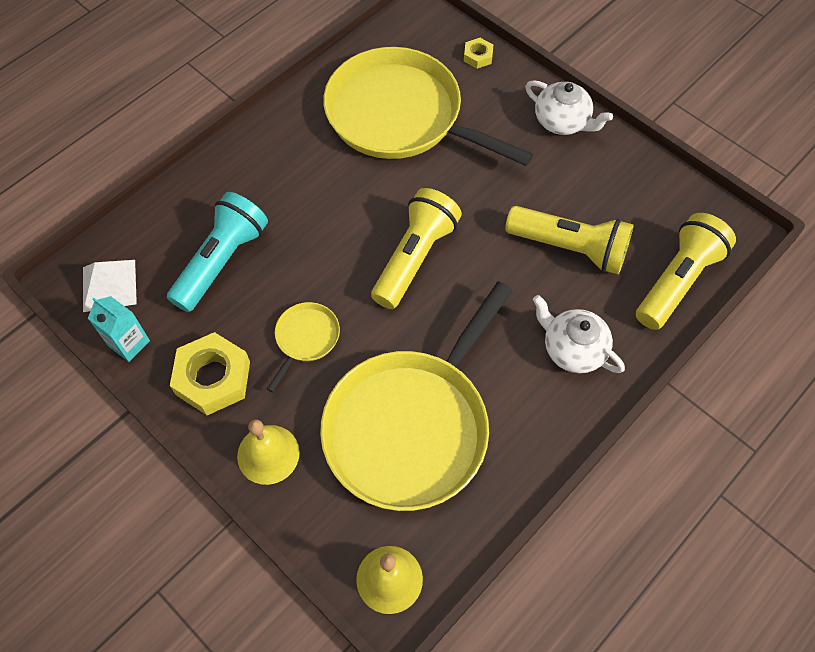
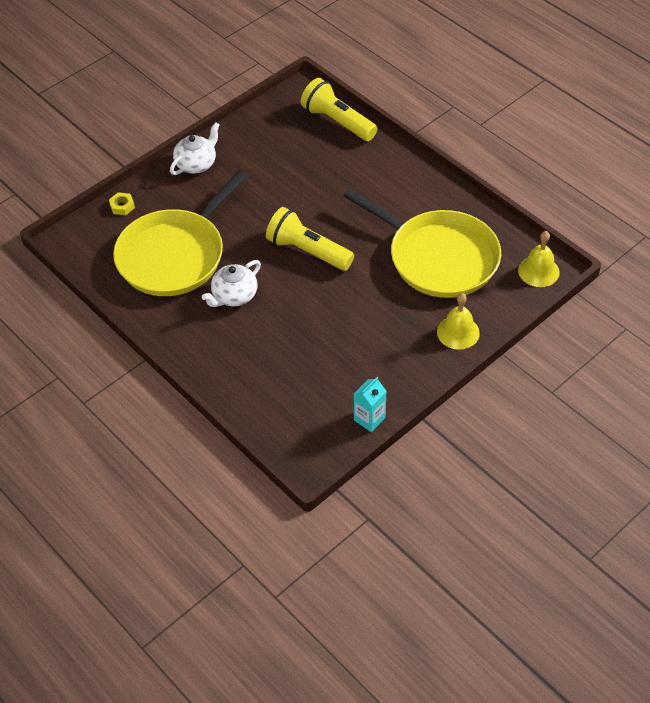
camera: 85 degrees left, 10 degrees down
white pyramid [83,260,137,312] -> none
turquoise flashlight [167,192,268,312] -> none
yellow nut [170,332,250,415] -> none
yellow pan [267,302,340,392] -> none
yellow flashlight [505,206,634,274] -> none
white teapot [533,295,625,373] -> white teapot moved to [202,260,261,307]

